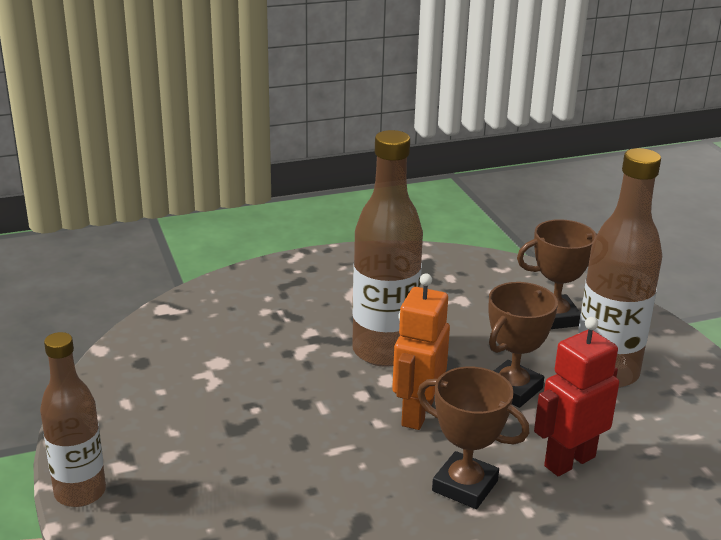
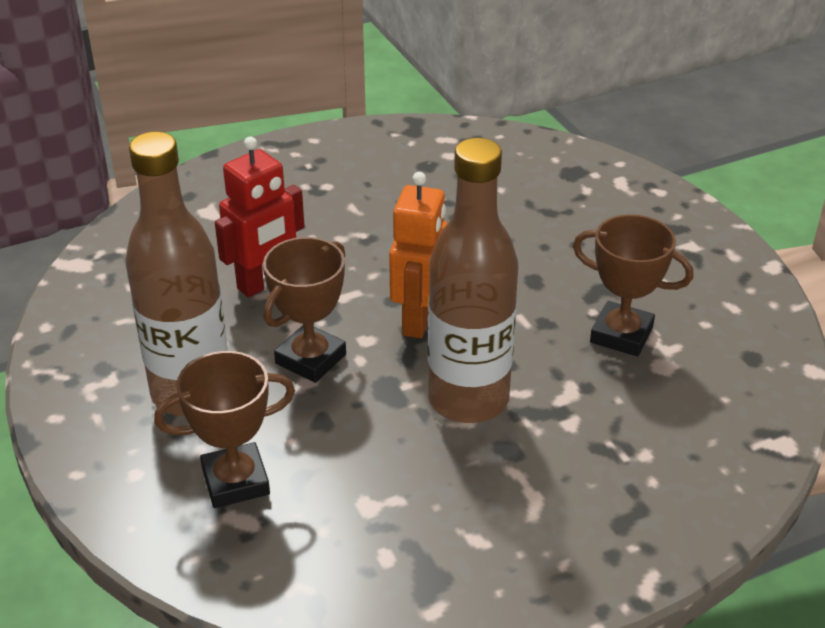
camera: 175 degrees right, 10 degrees up
brown bottle [40,332,106,507] -> none
brown trophy [417,367,529,509] -> brown trophy moved to [573,214,694,356]

